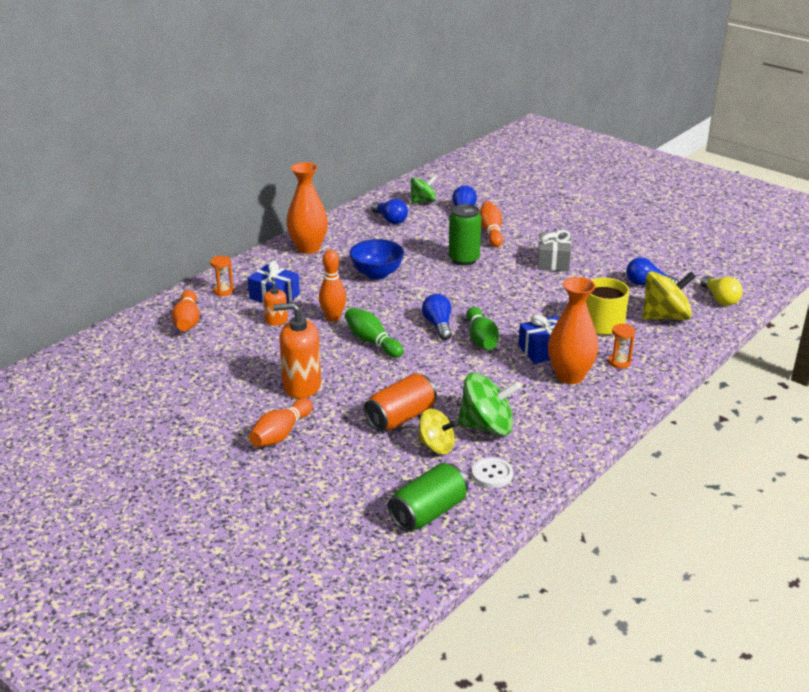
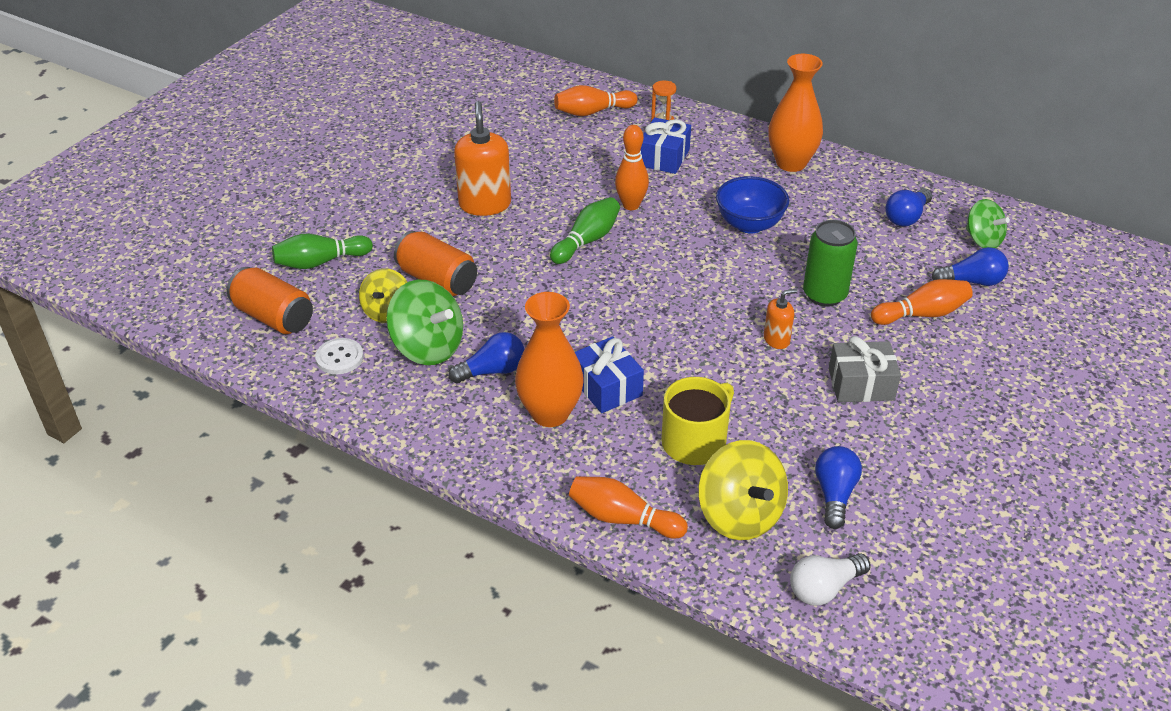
camera: 80 degrees right, 10 degrees up
orange bowling pin [249,398,313,447] -> orange bowling pin moved to [569,476,688,539]
orange soap dispenser [263,277,288,325] -> orange soap dispenser moved to [764,289,798,349]
green can [388,463,468,532] -> orange can [227,267,313,334]
blue light bulb [422,294,452,340] -> blue light bulb moved to [448,332,525,383]
green spinning top [457,373,521,436] -> green spinning top turned 45 degrees counterclockwise [386,280,463,365]
green bowling pin [466,307,499,350] -> green bowling pin moved to [272,234,373,269]
orange hourglass [609,324,635,369] -> none
yellow light bulb [701,276,743,306] -> white light bulb [790,553,871,606]

